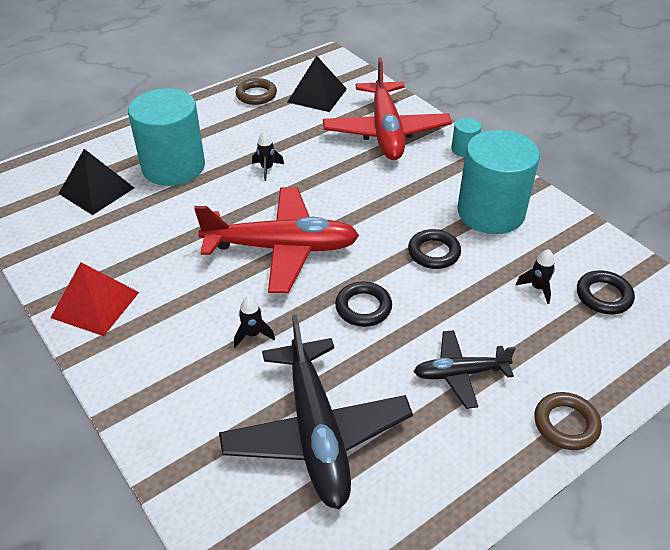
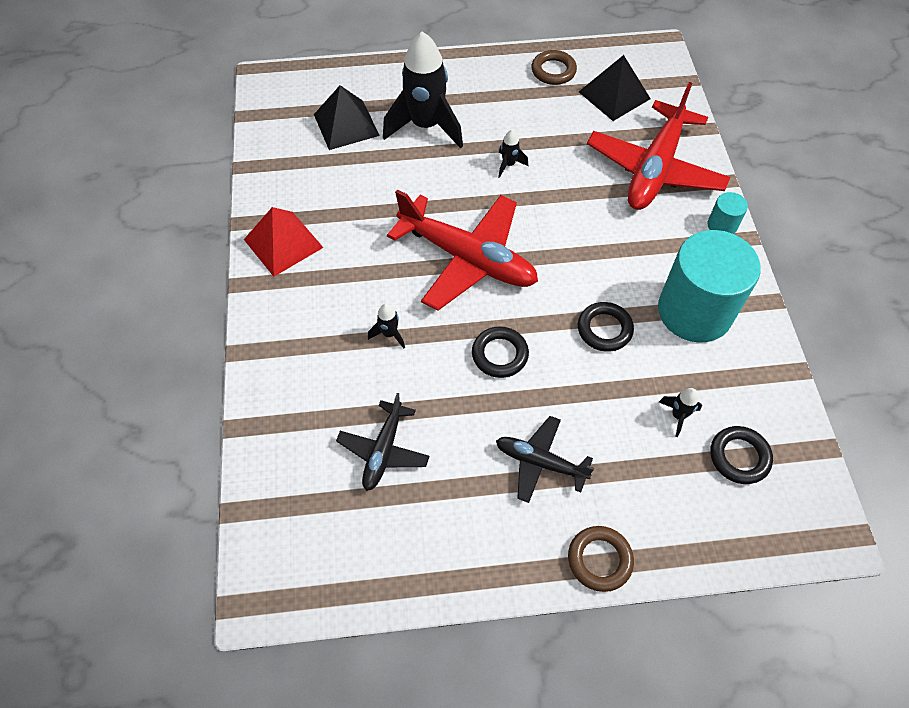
camera: 30 degrees right, 15 degrees up
turquoise cylinder [128,88,205,186] -> black rocket [383,31,463,149]
black plane [219,314,413,509] -> black plane [336,393,430,491], size x0.54

